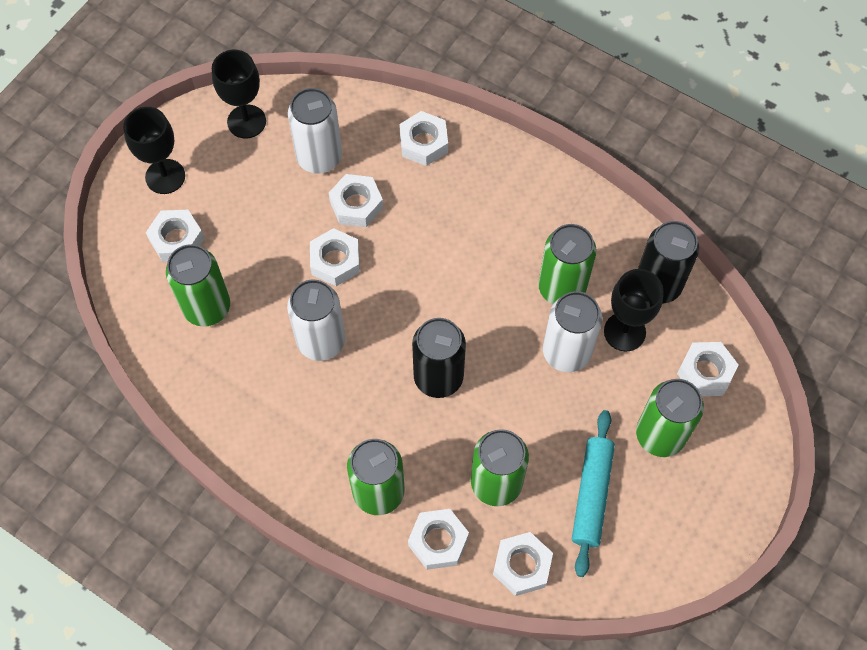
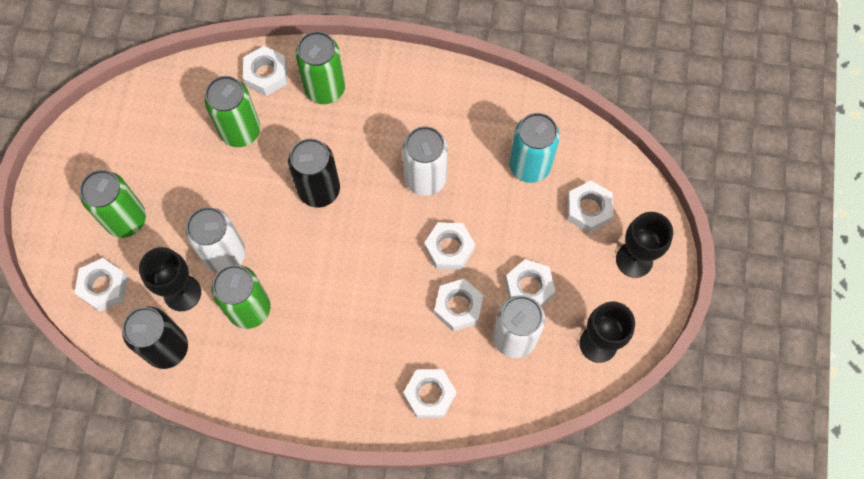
camera: 155 degrees right, 5 degrees up
green can [166,244,230,327] -> turquoise can [509,113,560,183]
white nut [493,532,553,596] -> white nut moved to [505,259,555,306]
turquoise rolling pin [572,410,615,577] -> none

